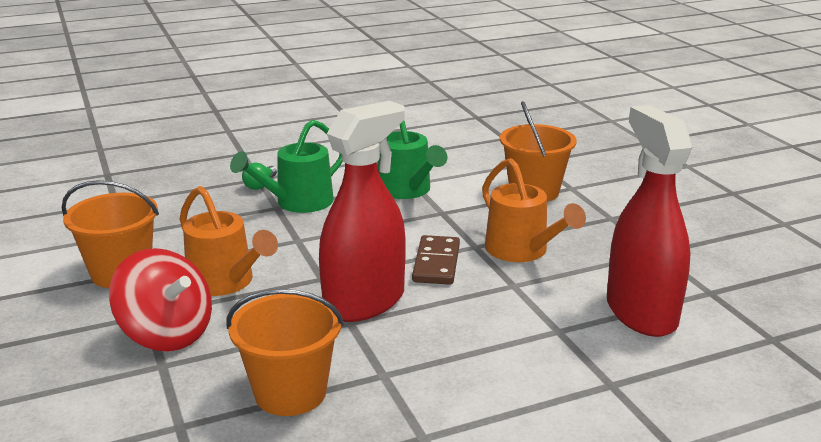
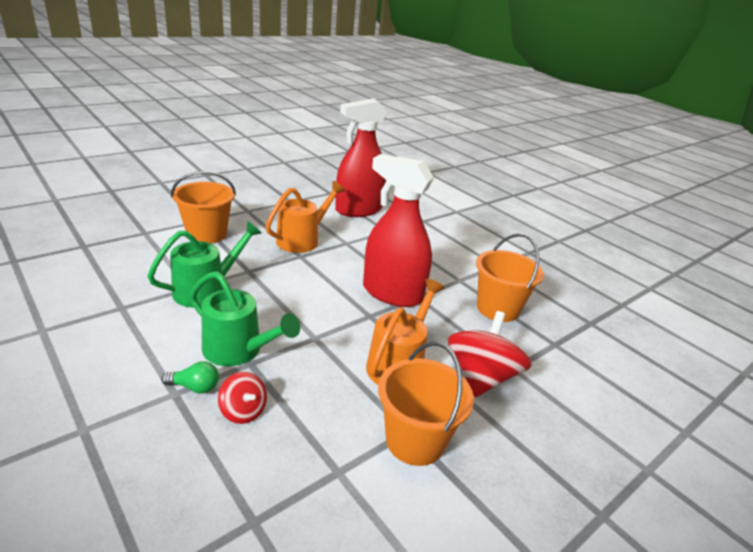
camera: 110 degrees left, 5 degrees up
brown domino [412,235,460,285] -> none
none -> red spinning top [218,372,267,424]

